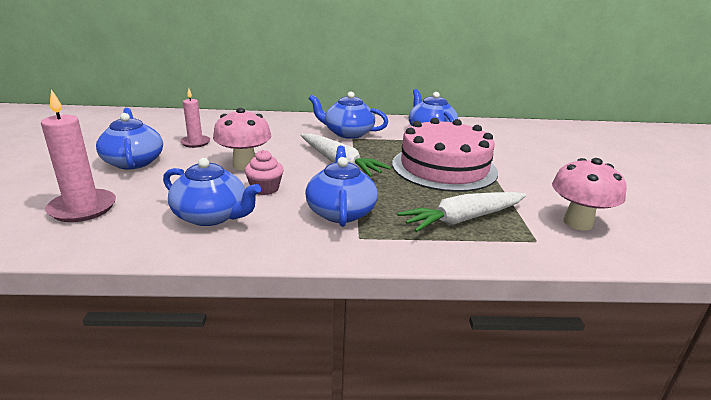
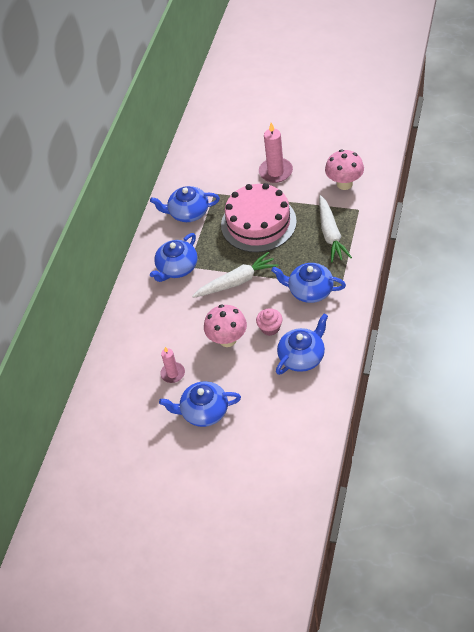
camera: 65 degrees left, 25 degrees up
pink candle [41,89,116,222] -> pink candle moved to [259,123,293,183]

